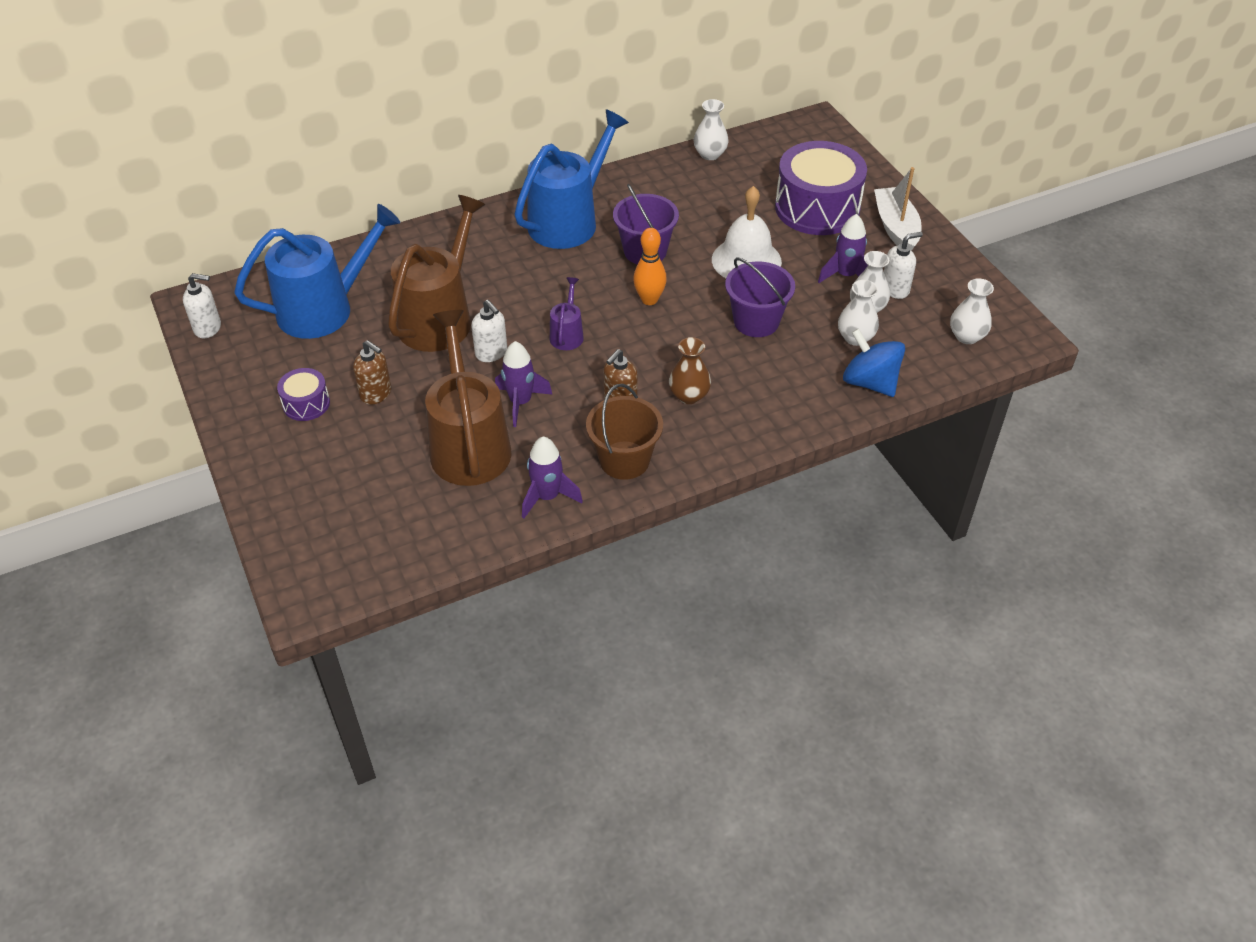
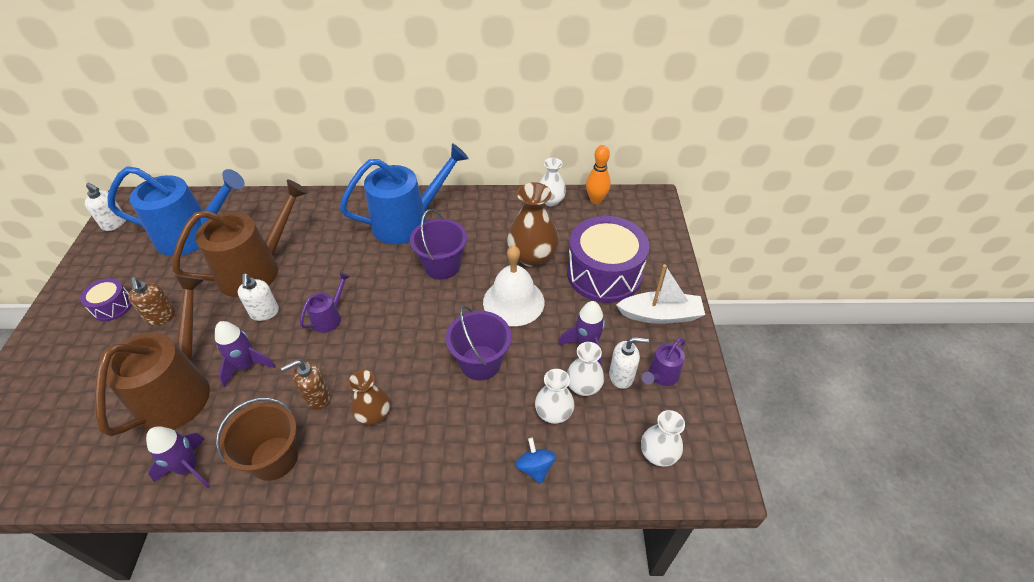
camera: 25 degrees right, 0 degrees up
orange bowling pin [633,228,667,305] -> orange bowling pin moved to [586,145,611,204]
blue spinning top [843,328,905,397] -> blue spinning top [515,438,556,484], size x0.61
white boat [874,167,922,251] -> white boat turned 75 degrees clockwise [616,264,705,324]
none -> brown vase [507,182,559,267]
none -> purple watering can [642,338,685,386]

